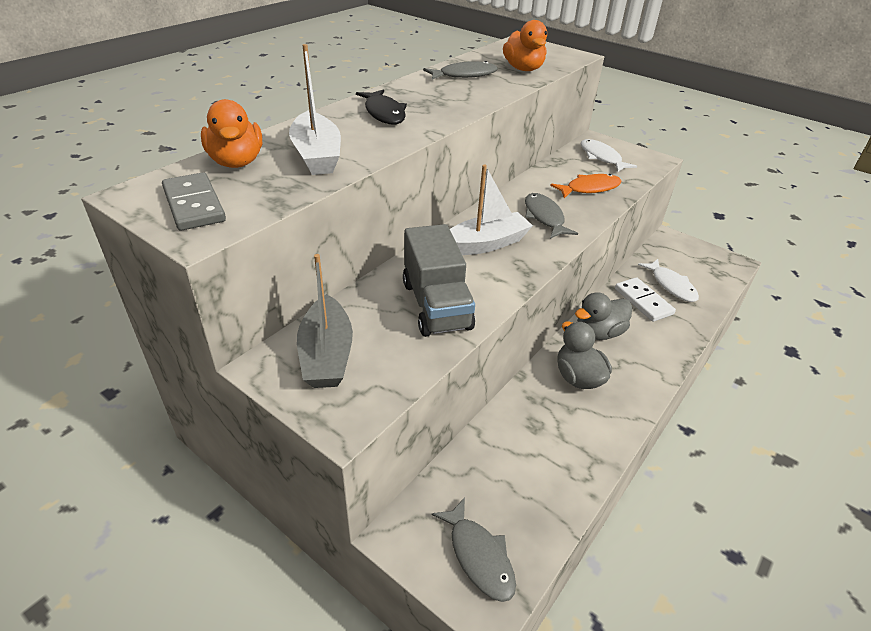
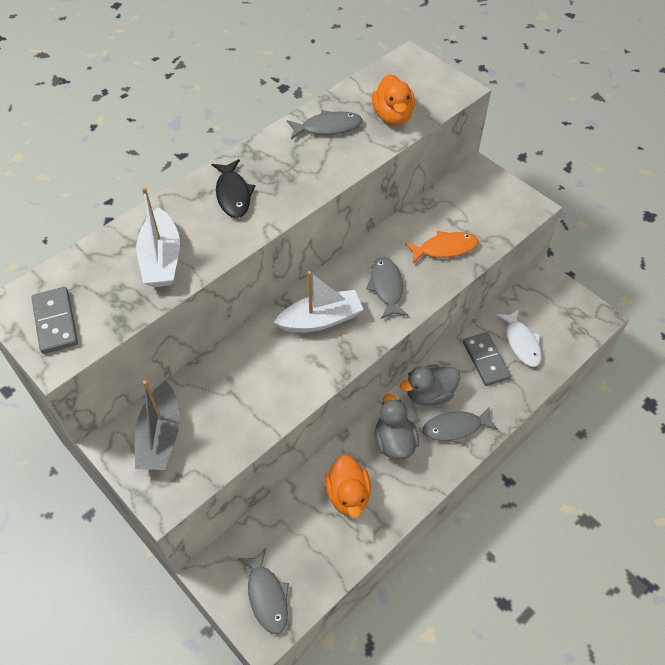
camera: 10 degrees right, 15 degrees up
orange duck [201,99,262,168] -> orange duck moved to [325,455,371,519]
grey truck [403,224,475,337] -> none
white fish [581,139,637,172] -> none
white domino [615,277,676,322] -> grey domino [463,332,511,386]
none -> grey fish [423,406,499,445]

